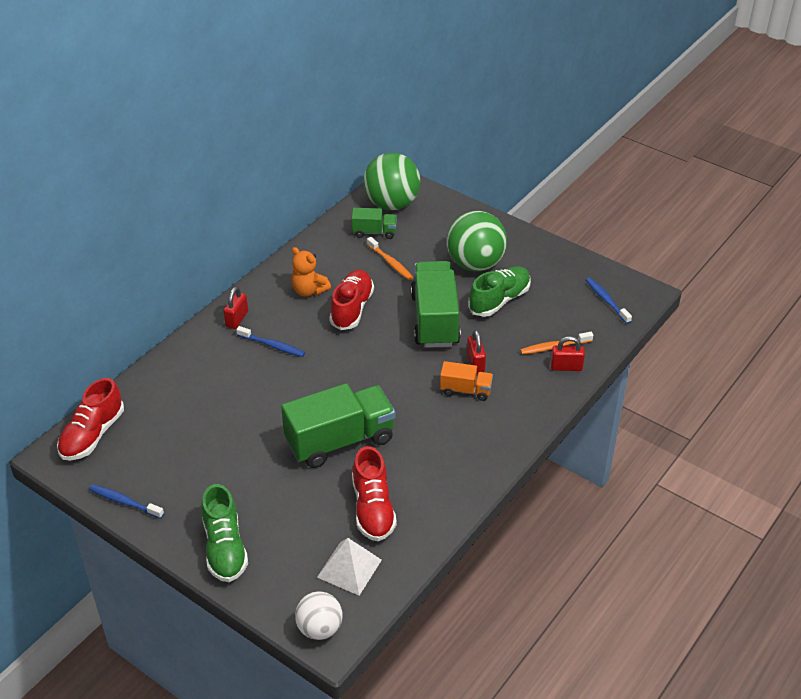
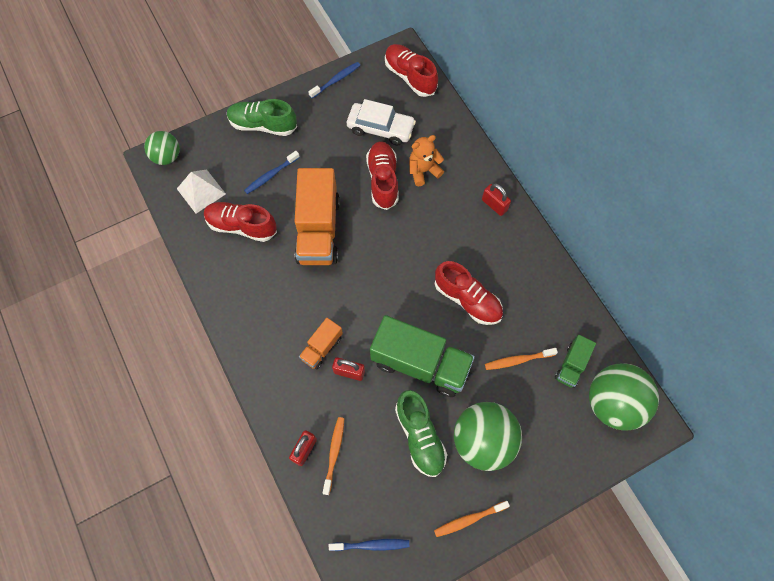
camera: 115 degrees right, 25 degrees up
blue toothbrush [236,326,305,357] -> blue toothbrush moved to [244,151,300,194]
green truck [281,383,395,468] -> orange truck [295,168,340,265]
orange teddy bear [291,247,331,297] -> orange teddy bear moved to [409,135,444,186]
white ball [295,592,343,640] -> green ball [144,131,180,165]
none -> white car [347,99,416,145]
none -> red shoe [366,141,399,210]
none -> orange toothbrush [434,501,510,537]

